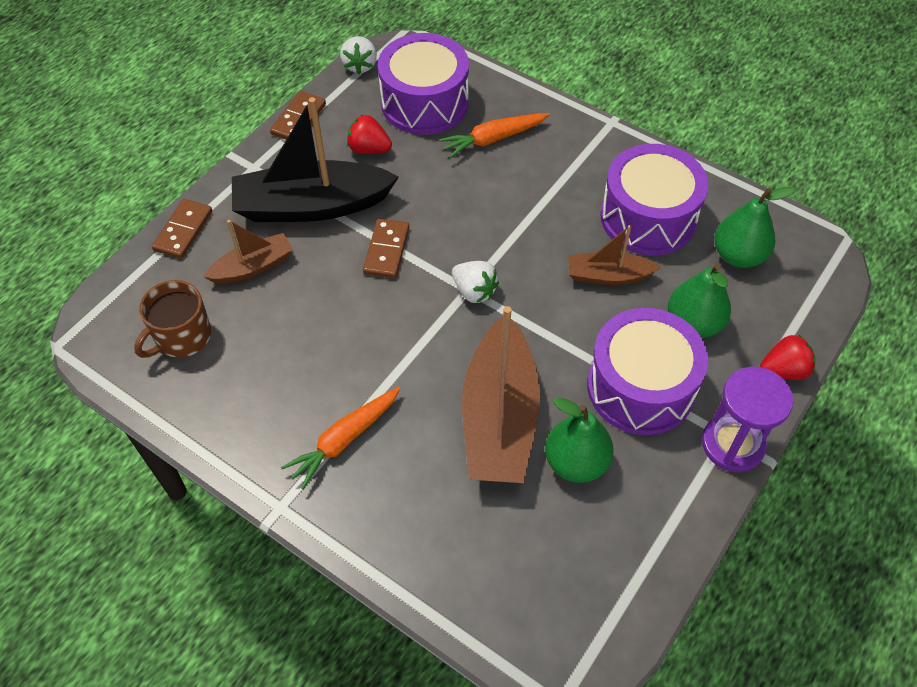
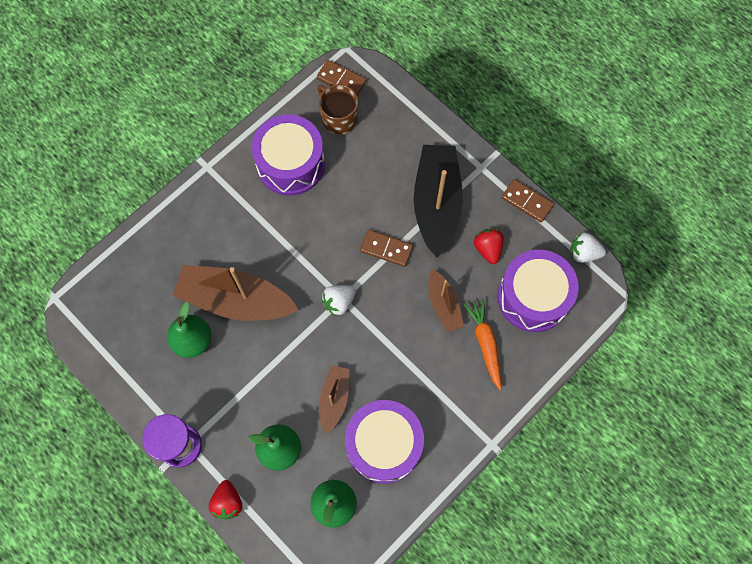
camera: 100 degrees right, 15 degrees up
brown domino [152,199,212,259] -> brown domino moved to [317,60,366,95]
brown boat [204,220,293,284] -> brown boat moved to [429,269,464,332]
orange carrot [281,387,401,490] -> none
red strawberry [347,115,392,154] -> red strawberry turned 45 degrees counterclockwise [474,229,504,264]
purple drum [587,308,709,435] -> purple drum moved to [251,115,325,196]

